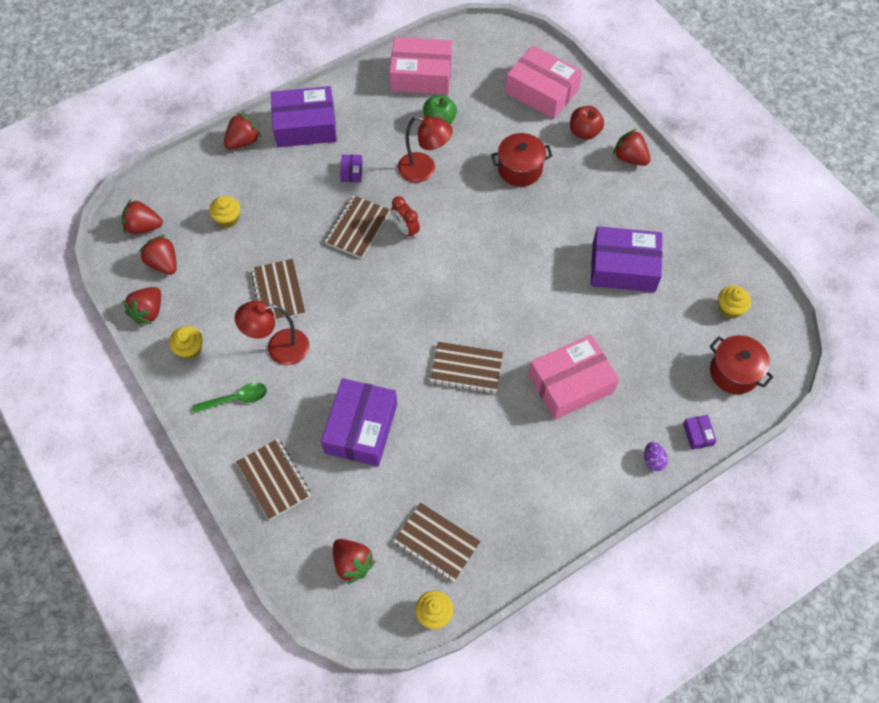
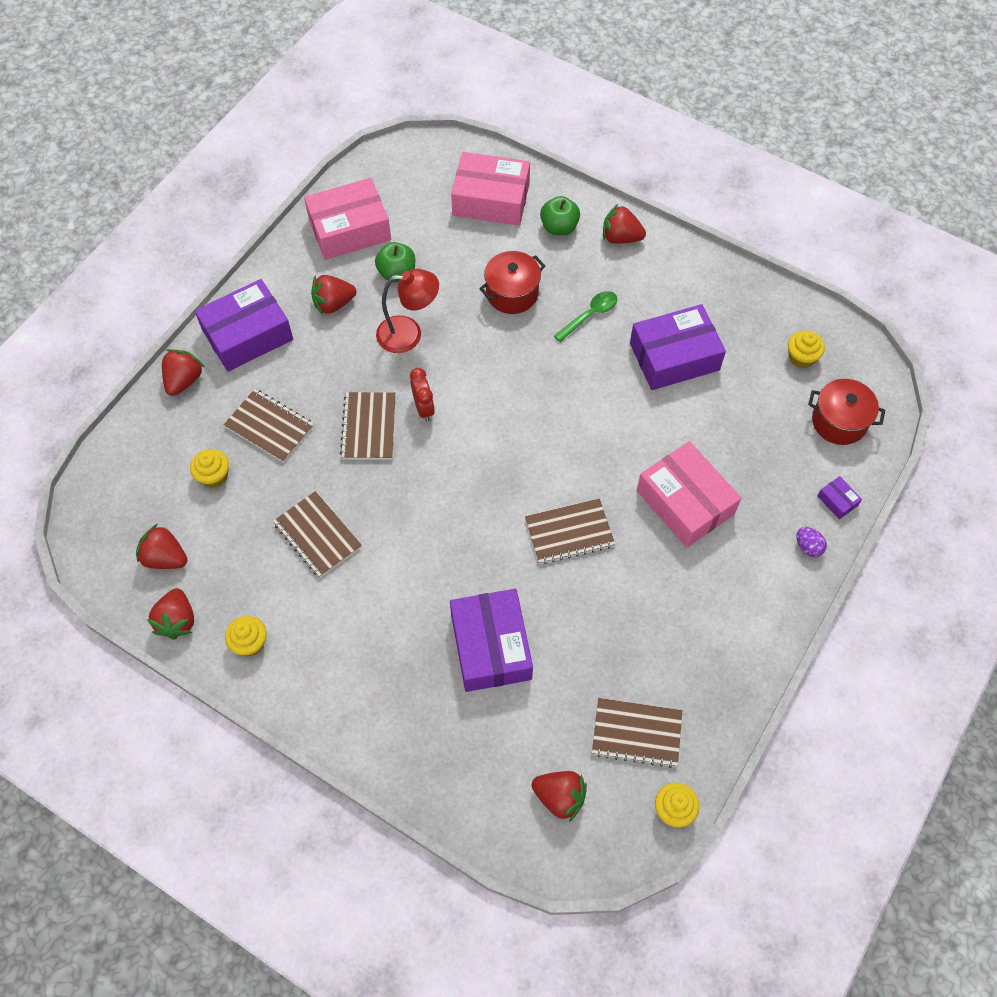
camera: 25 degrees left, 0 degrees up
red strawberry [121,199,163,234] -> red strawberry moved to [311,275,356,315]
green spoon [193,382,267,414] -> green spoon moved to [554,291,618,342]
red lamp [235,301,309,365] -> none
brown notebook [237,439,311,520] -> brown notebook moved to [224,389,314,463]
purple box [340,155,363,182] -> none
red clock [391,196,420,239] -> red clock turned 135 degrees counterclockwise [410,368,435,421]
pink box [528,335,619,420] -> pink box turned 75 degrees counterclockwise [637,441,741,548]
red apple [570,106,604,140] -> green apple [540,196,580,235]

